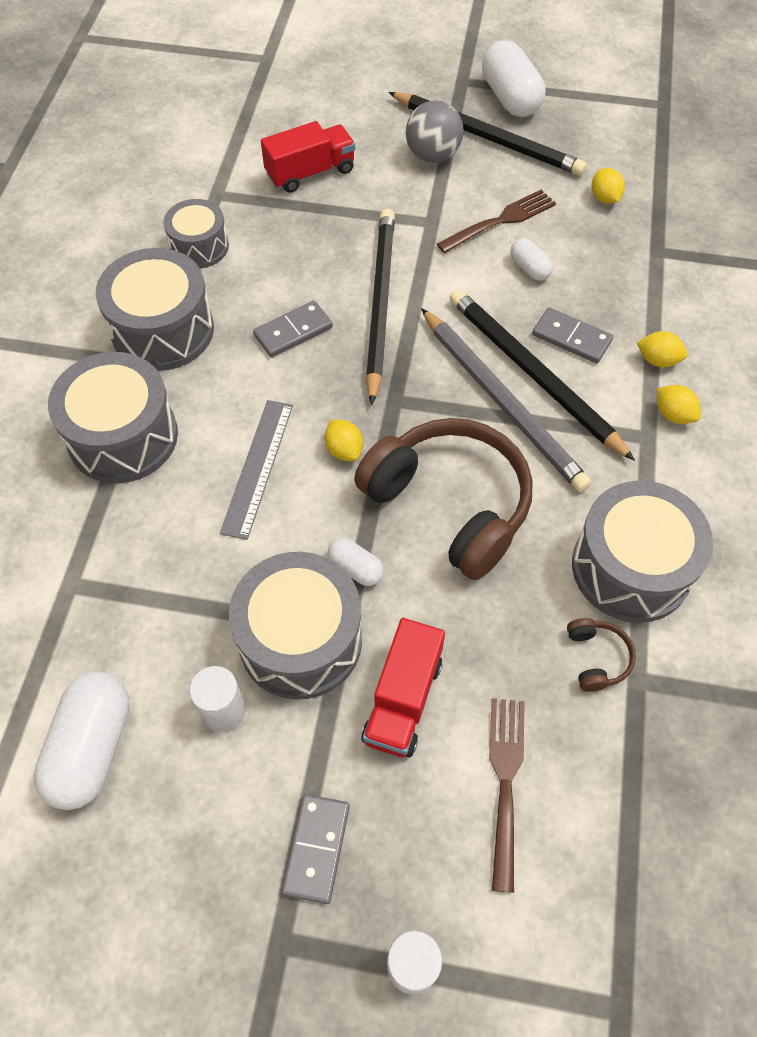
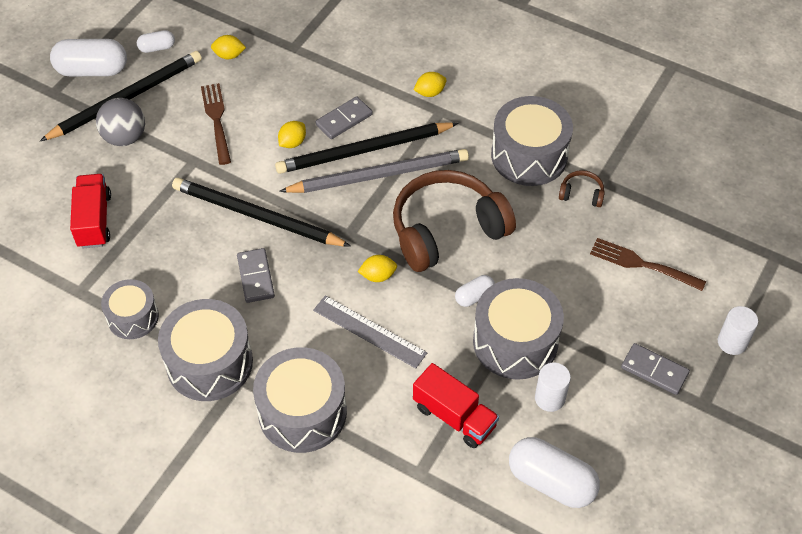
camera: 70 degrees left, 5 degrees down
red truck [361,618,445,757] -> red truck moved to [413,363,499,448]
white capsule [510,238,553,281] -> white capsule moved to [137,30,175,53]
yellow lemon [637,331,688,367] -> yellow lemon moved to [278,121,306,148]

